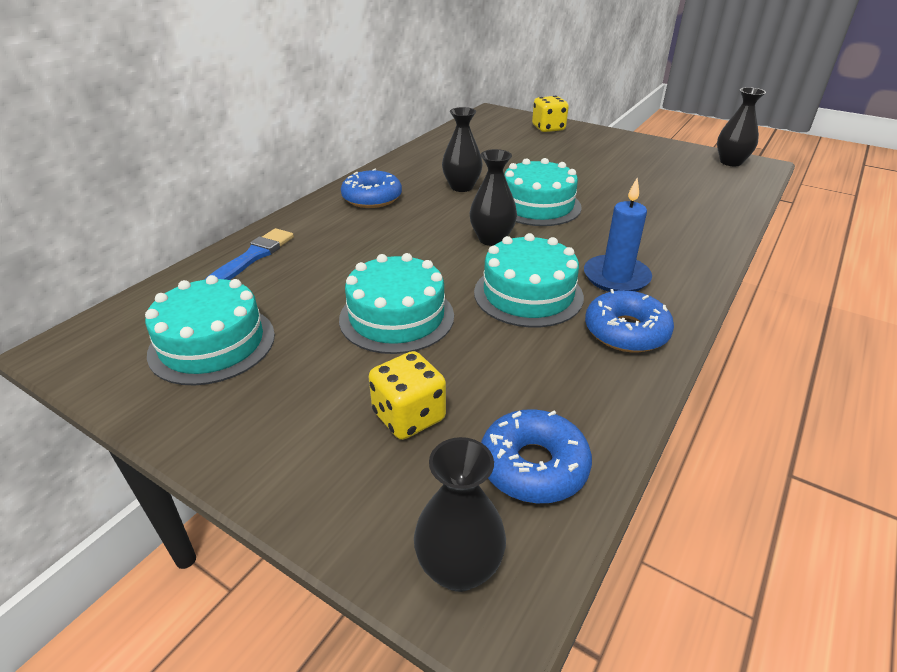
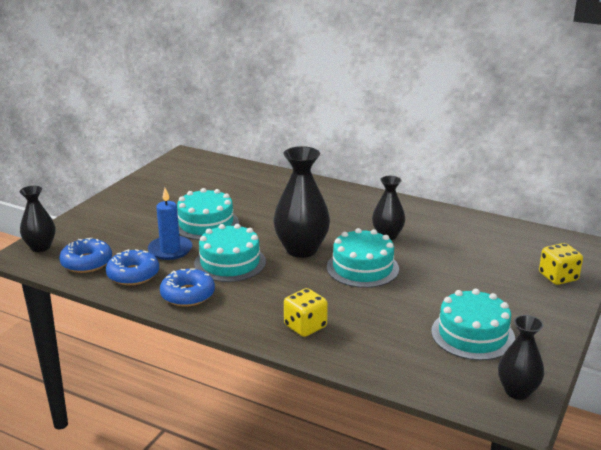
camera: 85 degrees right, 10 degrees down
turquoise cake [145,275,275,385] -> turquoise cake moved to [431,289,515,360]
blue brush [204,228,294,280] -> none
blue donut [341,169,402,208] -> blue donut moved to [106,249,159,285]
yellow dice [369,351,446,440] -> yellow dice moved to [284,288,328,337]
black vase [470,149,517,246] -> black vase [273,146,330,258], size x1.64
blue candle [584,178,652,292] -> blue candle moved to [148,188,192,260]

